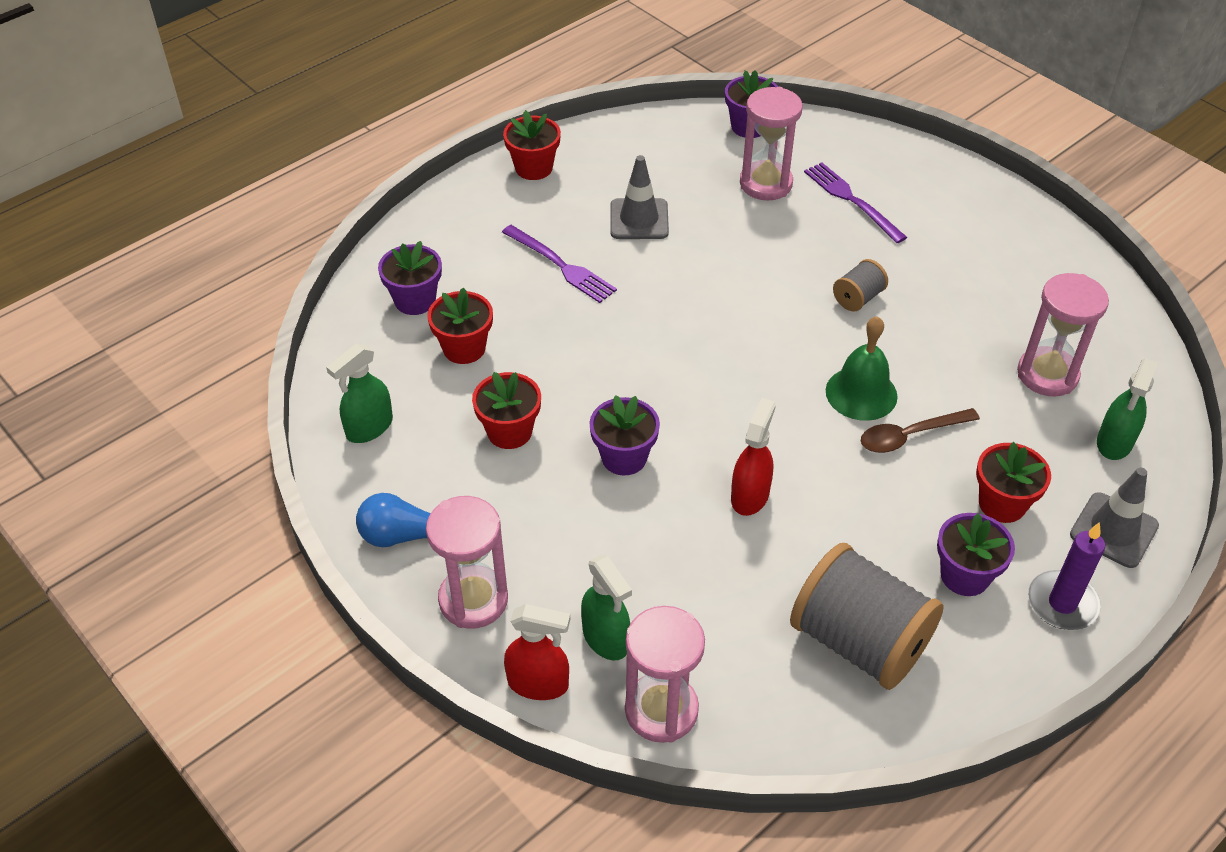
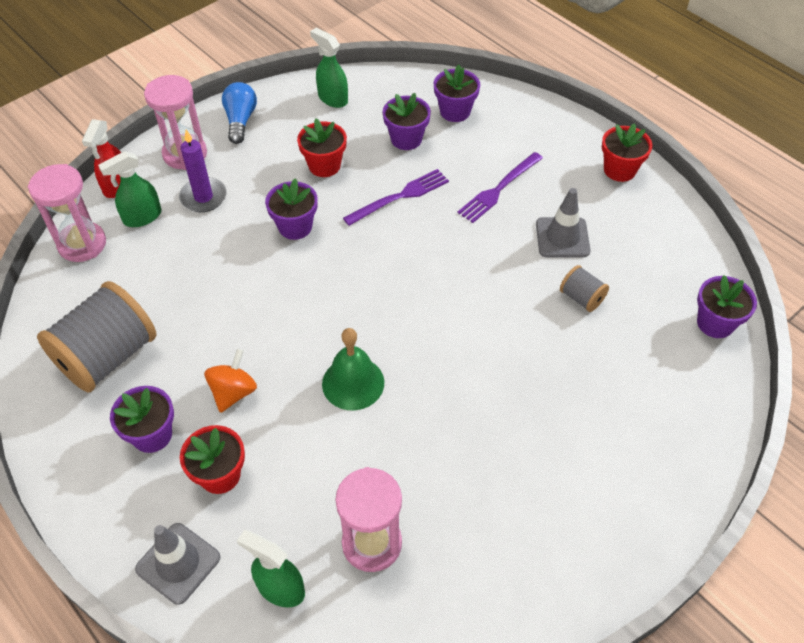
camera: 90 degrees right, 5 degrees up
red flower pot [427,288,493,364] -> purple flower pot [383,93,431,150]
red spray bottle [731,398,776,516] -> none
pink hourglass [740,87,803,201] -> none
purple fork [804,162,907,243] -> purple fork moved to [343,169,449,226]
grey spool [833,259,888,312] -> grey spool moved to [560,265,609,312]
brown spoon [861,408,980,453] -> none
purple candle [1028,522,1105,630] -> purple candle moved to [179,130,227,212]
none -> orange spinning top [204,349,257,413]

